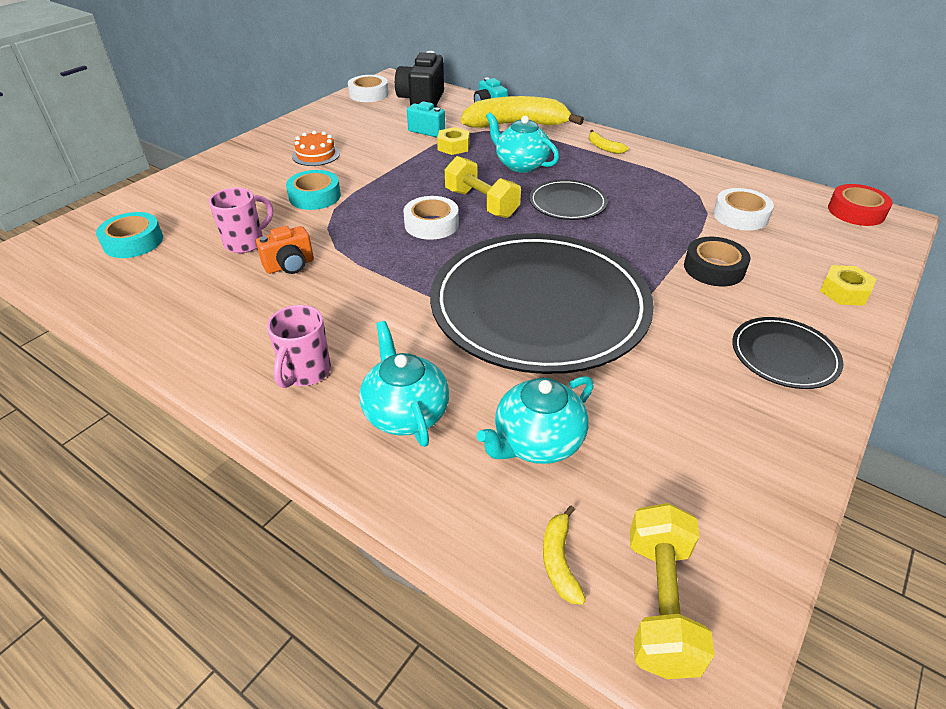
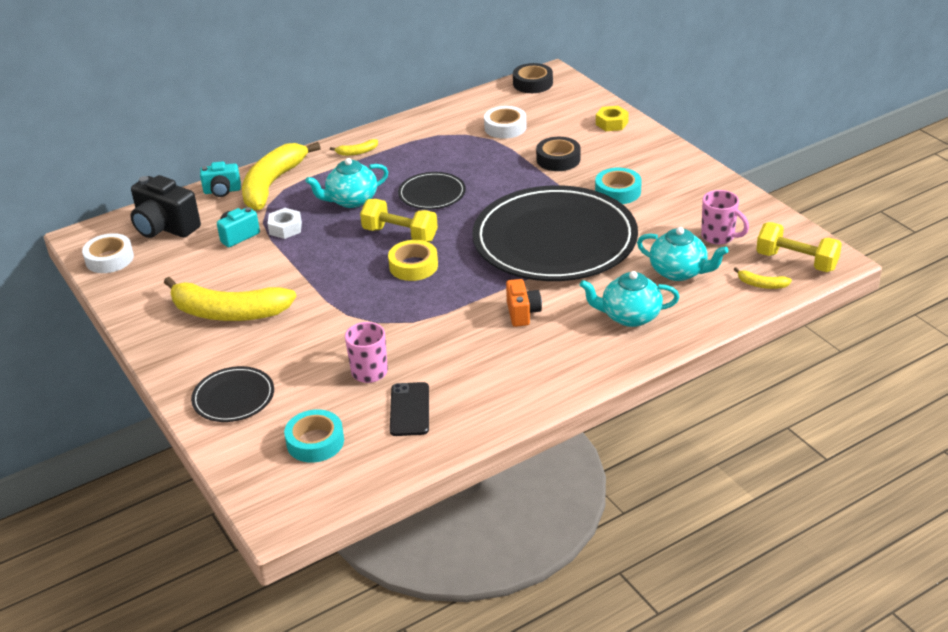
camera: 65 degrees left, 5 degrees down
orange camera [256,226,314,274] -> orange camera moved to [506,279,542,327]
pink mug [267,305,331,388] -> pink mug moved to [701,190,749,245]
turquoise tape [286,170,341,210] -> turquoise tape moved to [595,168,642,204]
orange cake [292,131,340,166] -> yellow banana [164,277,296,321]
white tape [403,196,459,240] -> yellow tape [388,240,438,281]
yellow nut [437,127,469,155] -> white nut [267,208,302,239]
yellow dumbbell [445,156,521,218] -> yellow dumbbell turned 45 degrees clockwise [360,199,438,242]
turquoise teapot [477,376,594,464] -> turquoise teapot turned 45 degrees counterclockwise [637,227,729,281]
black plate [732,317,843,389] -> black plate moved to [191,366,274,422]
red tape [828,184,893,226] -> black tape [513,63,553,93]
none -> black phone [390,382,429,436]

